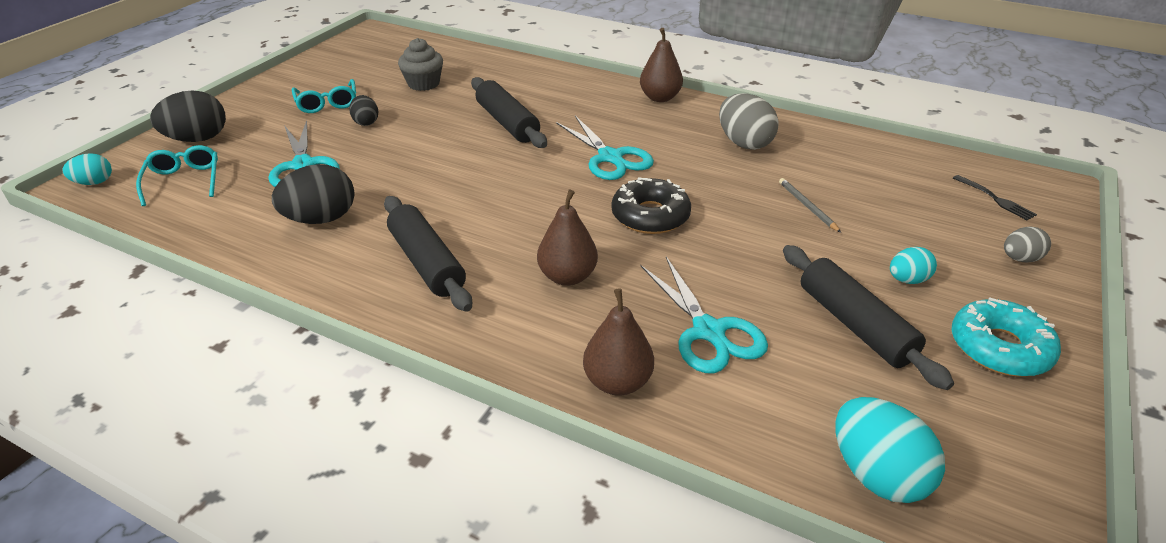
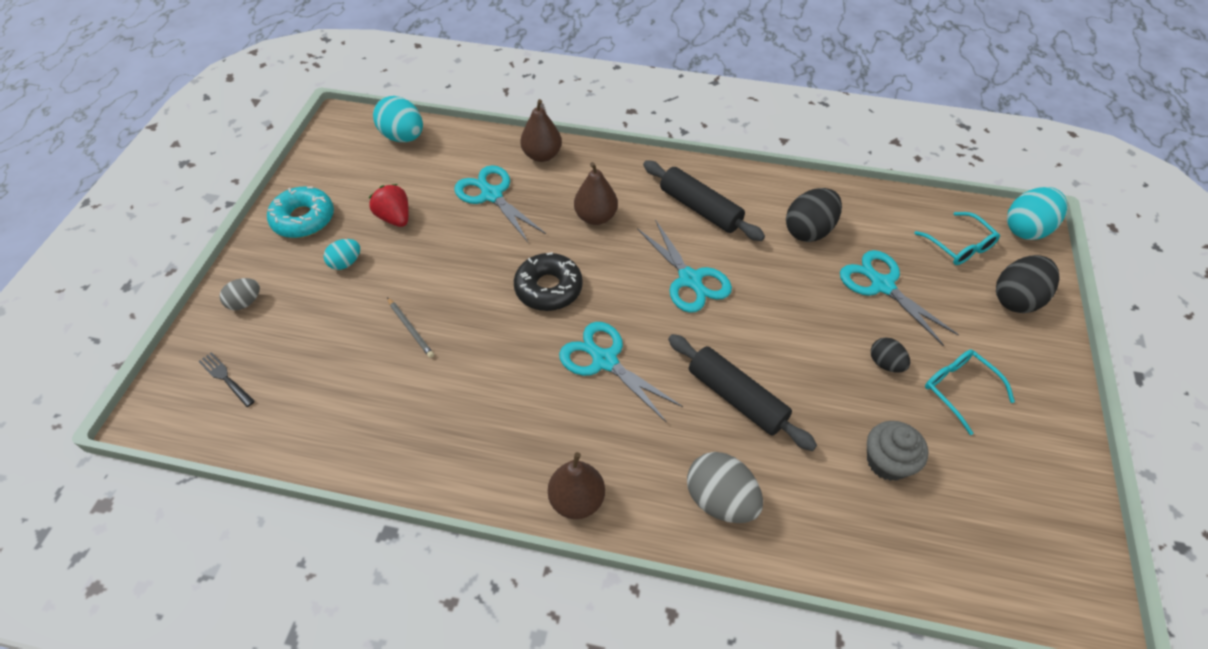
camera: 165 degrees right, 15 degrees up
turquoise egg [62,153,112,185] -> turquoise egg [1007,187,1067,240], size x1.75
grey egg [719,93,779,150] -> grey egg moved to [687,452,763,523]
black rolling pin [783,245,954,390] -> red strawberry [369,184,409,227]
none -> turquoise scissors [637,219,732,313]

